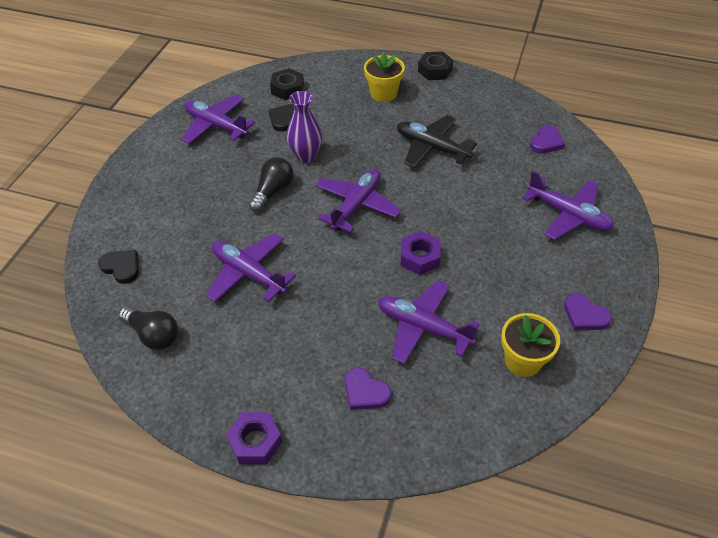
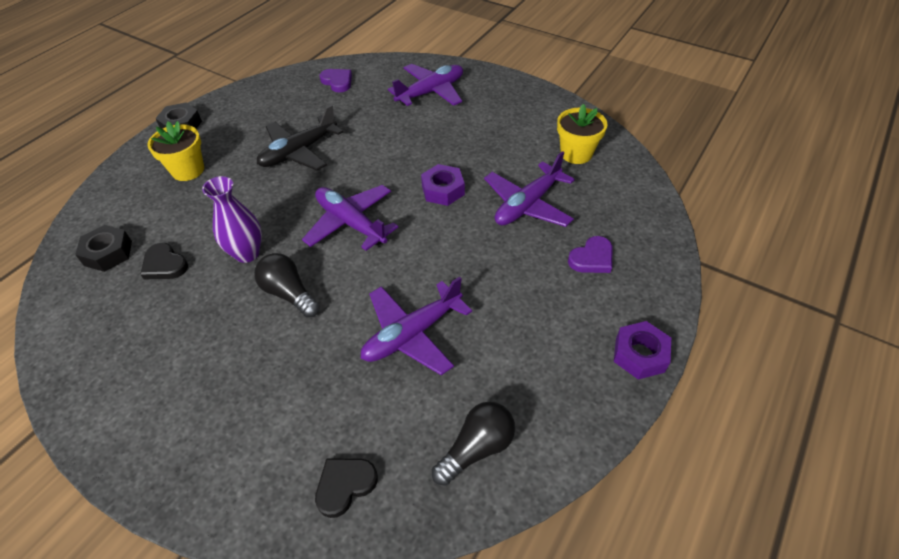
camera: 75 degrees left, 0 degrees up
purple plane [181,95,255,144] -> none
purple heart [564,294,612,330] -> none

